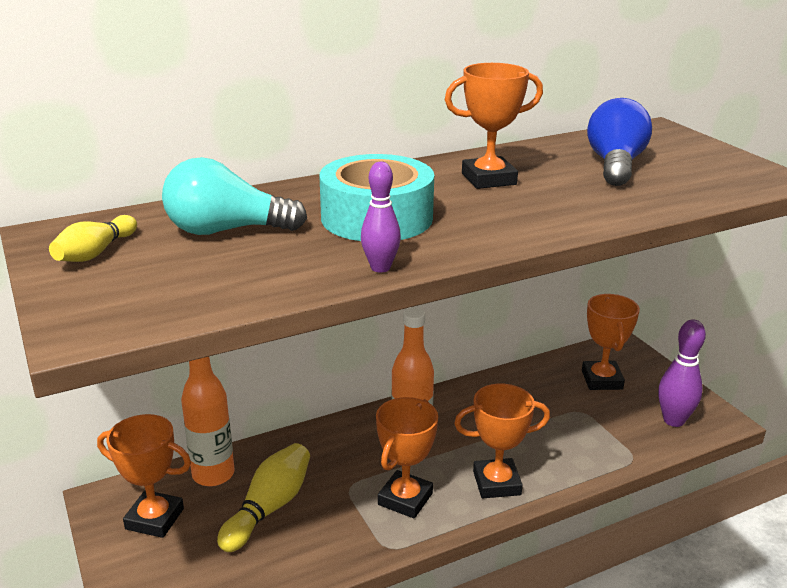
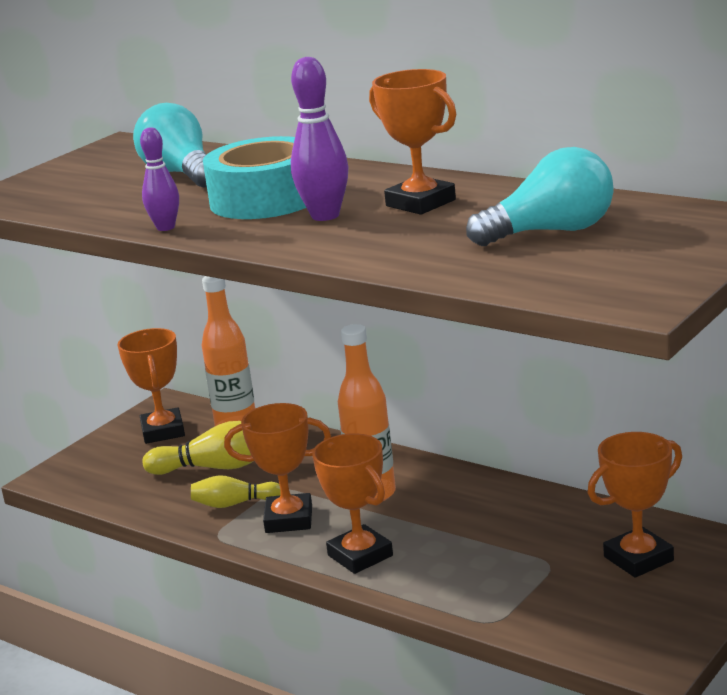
camera: 65 degrees right, 5 degrees down
yellow bowling pin [49,215,137,262] -> yellow bowling pin moved to [191,475,281,508]
blue light bulb [587,98,652,186] -> turquoise light bulb [466,147,614,246]
purple bowling pin [658,319,706,427] -> purple bowling pin moved to [291,57,348,221]

